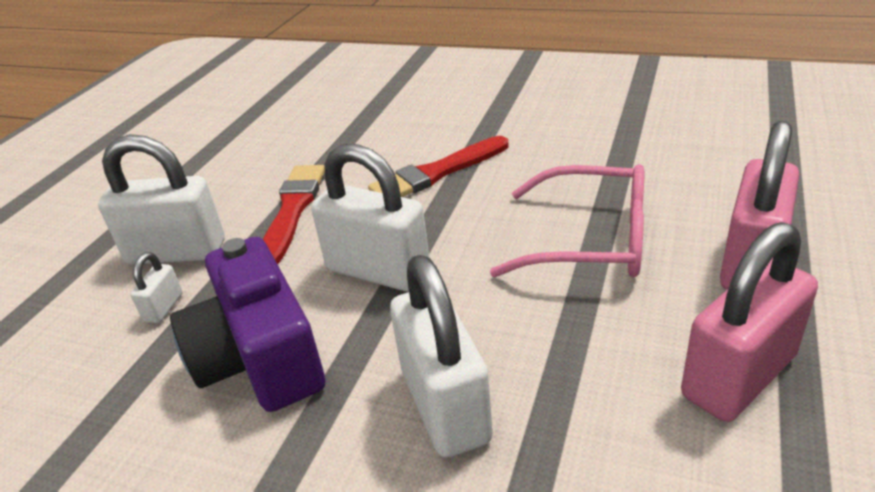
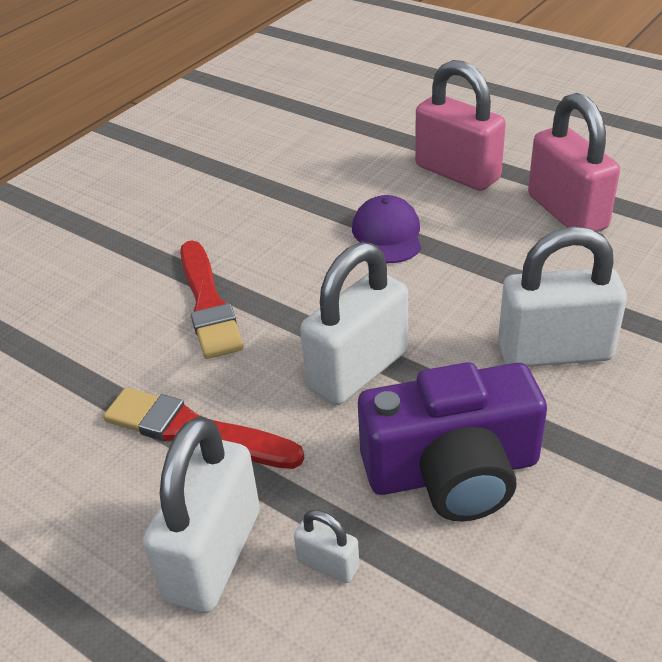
camera: 75 degrees left, 5 degrees up
pink glasses [490,164,644,277] -> purple cap [352,195,421,263]

